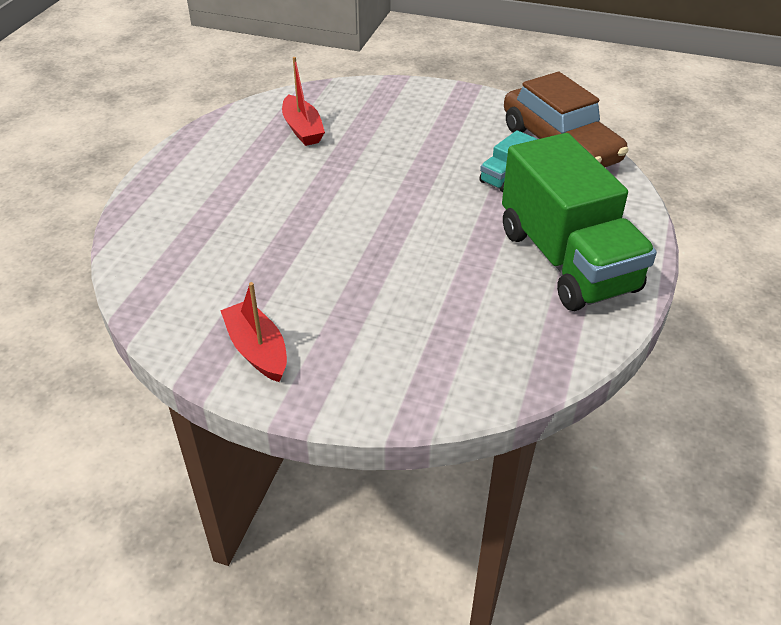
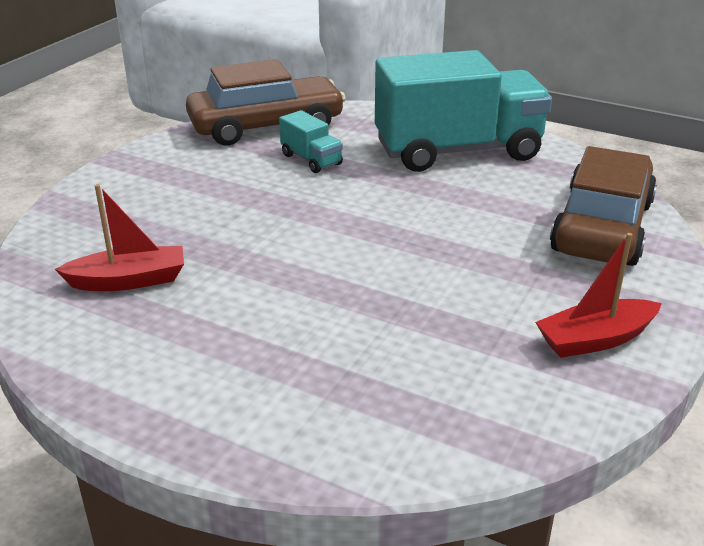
camera: 80 degrees left, 10 degrees down
green truck [502,133,657,311] -> turquoise truck [375,50,552,172]
none -> brown car [550,146,657,266]

